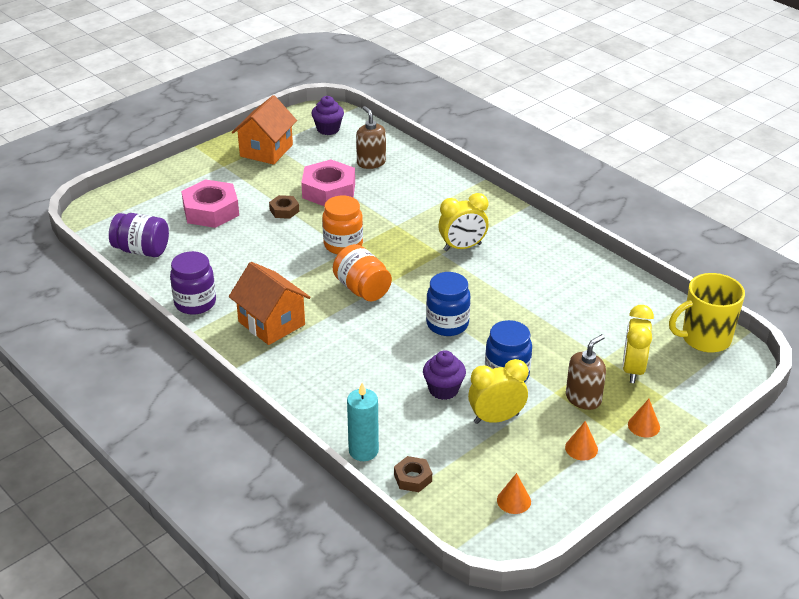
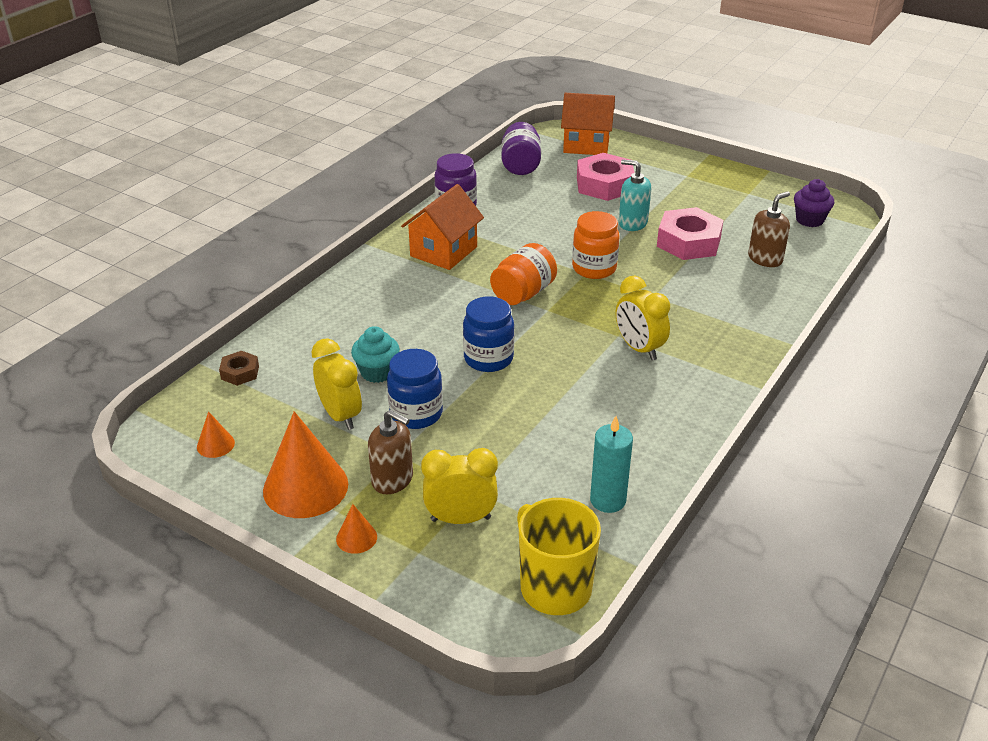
camera: 75 degrees right, 0 degrees up
orange house [232,95,297,165] -> orange house moved to [561,93,615,155]
brown nut [269,195,300,219] -> turquoise soap dispenser [619,159,651,231]
turquoise candle [347,383,379,461] -> turquoise candle moved to [590,416,633,513]
purple cupcake [423,350,466,400] -> turquoise cupcake [351,326,400,383]
orange cone [565,421,598,461] -> orange cone [263,411,348,518], size x2.17

